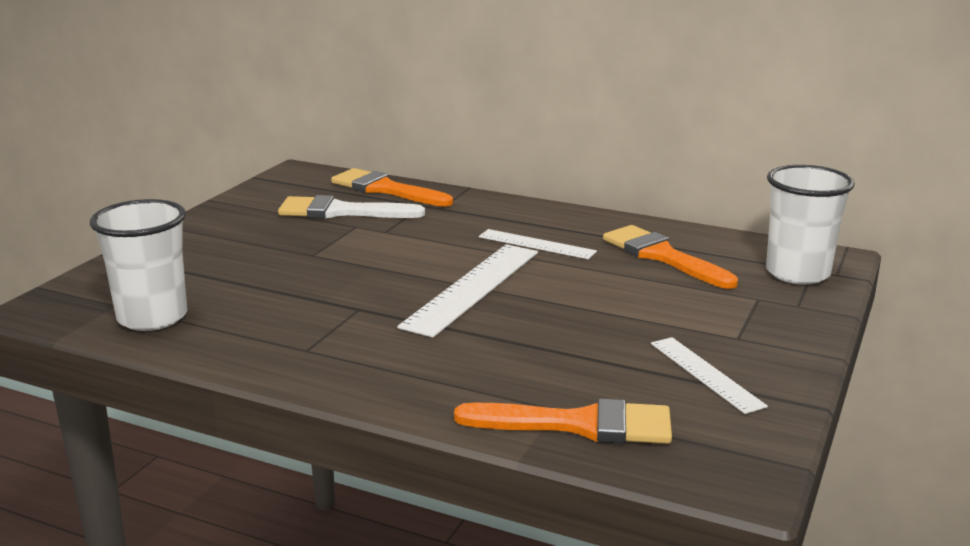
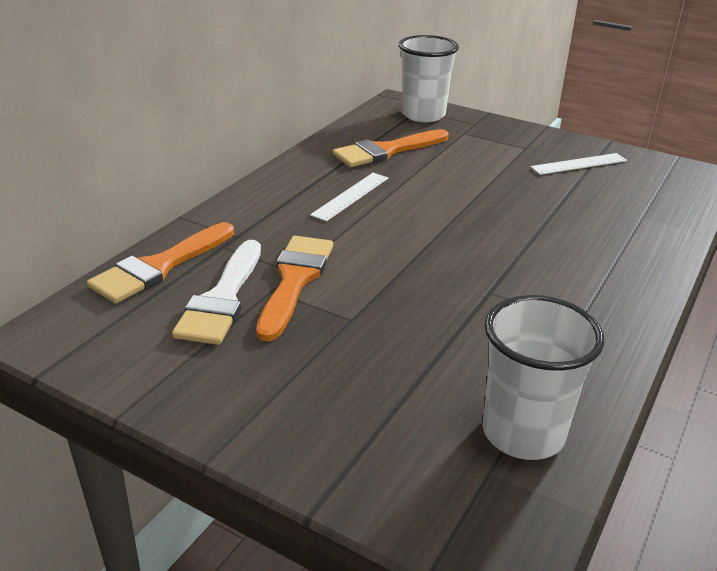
camera: 85 degrees left, 10 degrees up
white ruler [397,244,538,338] -> none
orange brush [454,398,672,444] -> orange brush moved to [256,236,333,342]

